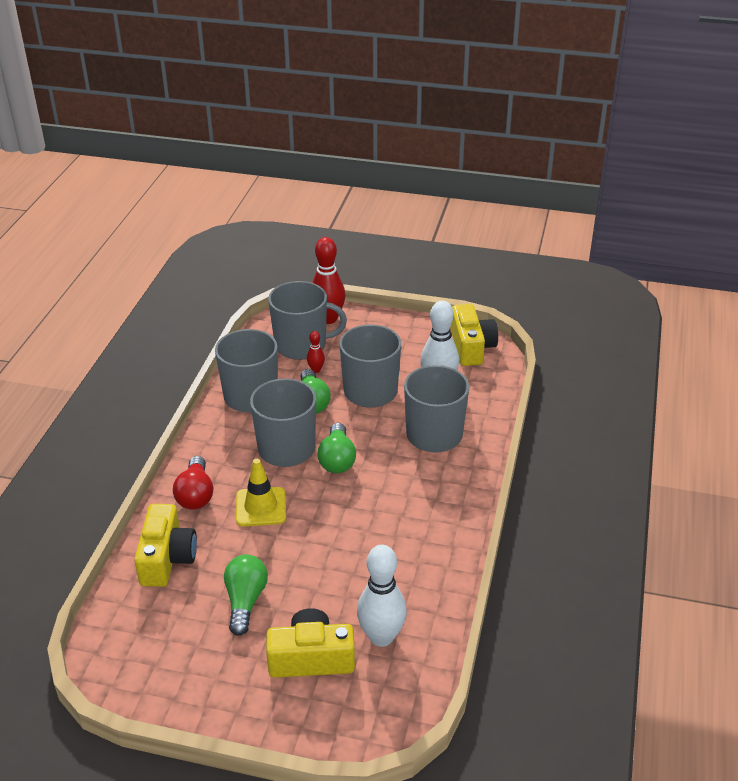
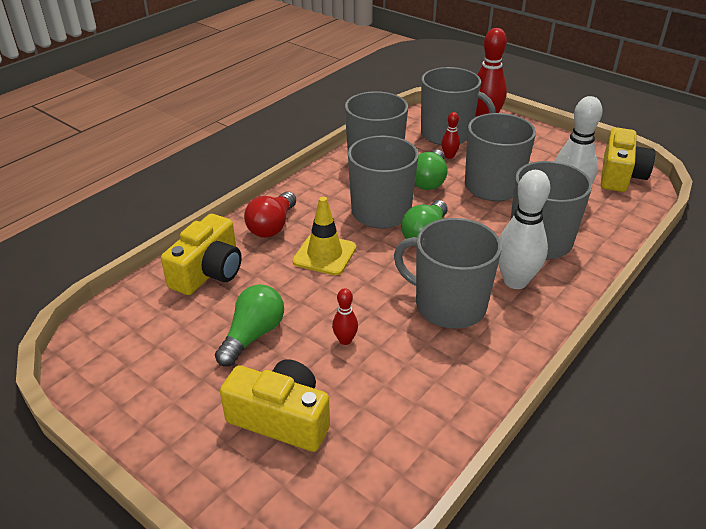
camera: 25 degrees right, 0 degrees up
white bowling pin [357,545,407,647] -> white bowling pin moved to [498,170,550,289]
none -> red bowling pin [332,288,358,345]
none -> grey mug [394,218,502,329]

